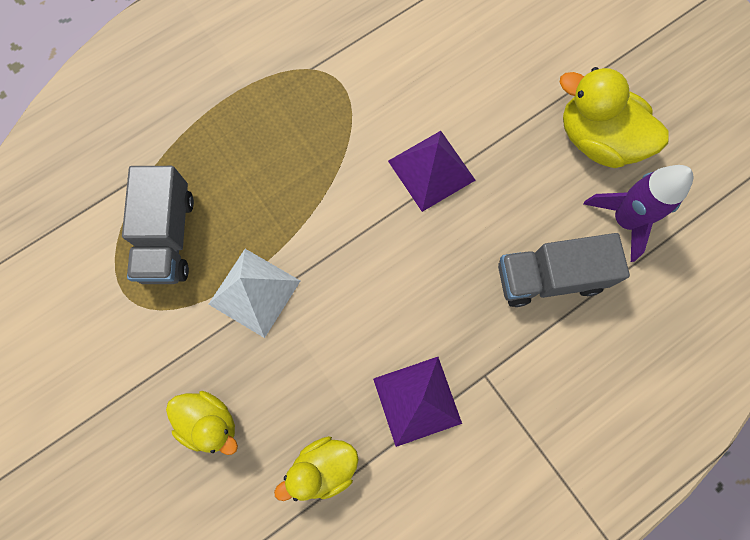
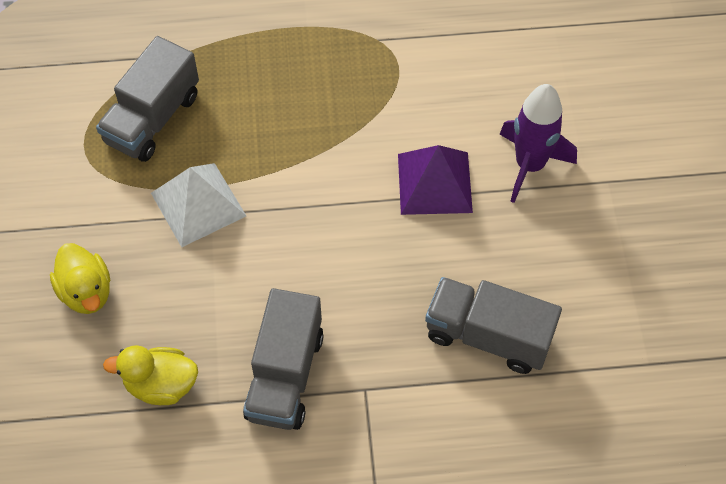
camera: 30 degrees right, 15 degrees down
purple pyramid [373,357,462,447] -> grey truck [243,288,324,430]
yellow duck [560,67,669,168] -> none
purple rocket [584,165,693,262] -> purple rocket moved to [500,84,577,203]

